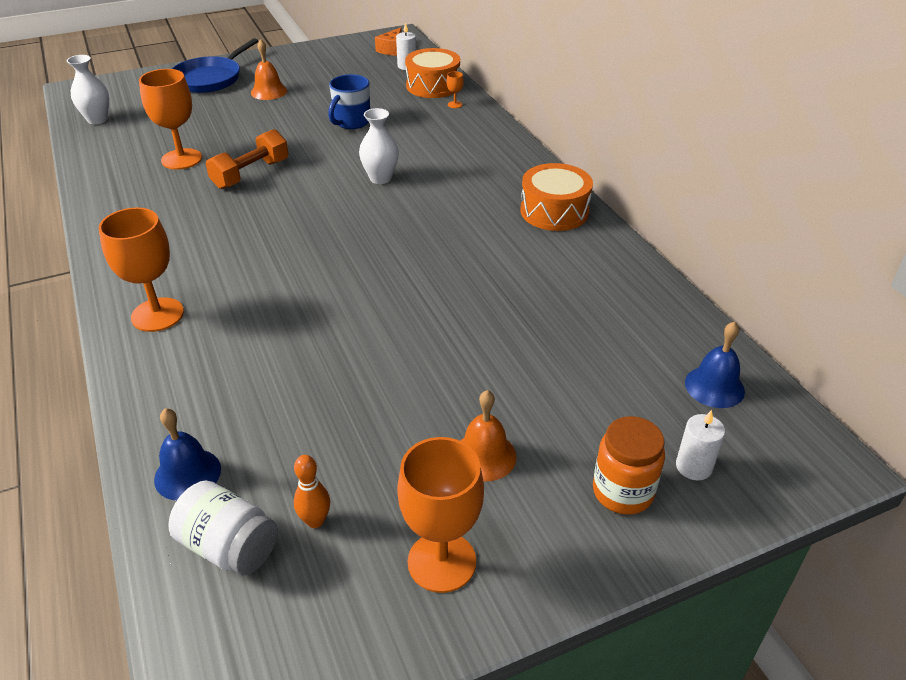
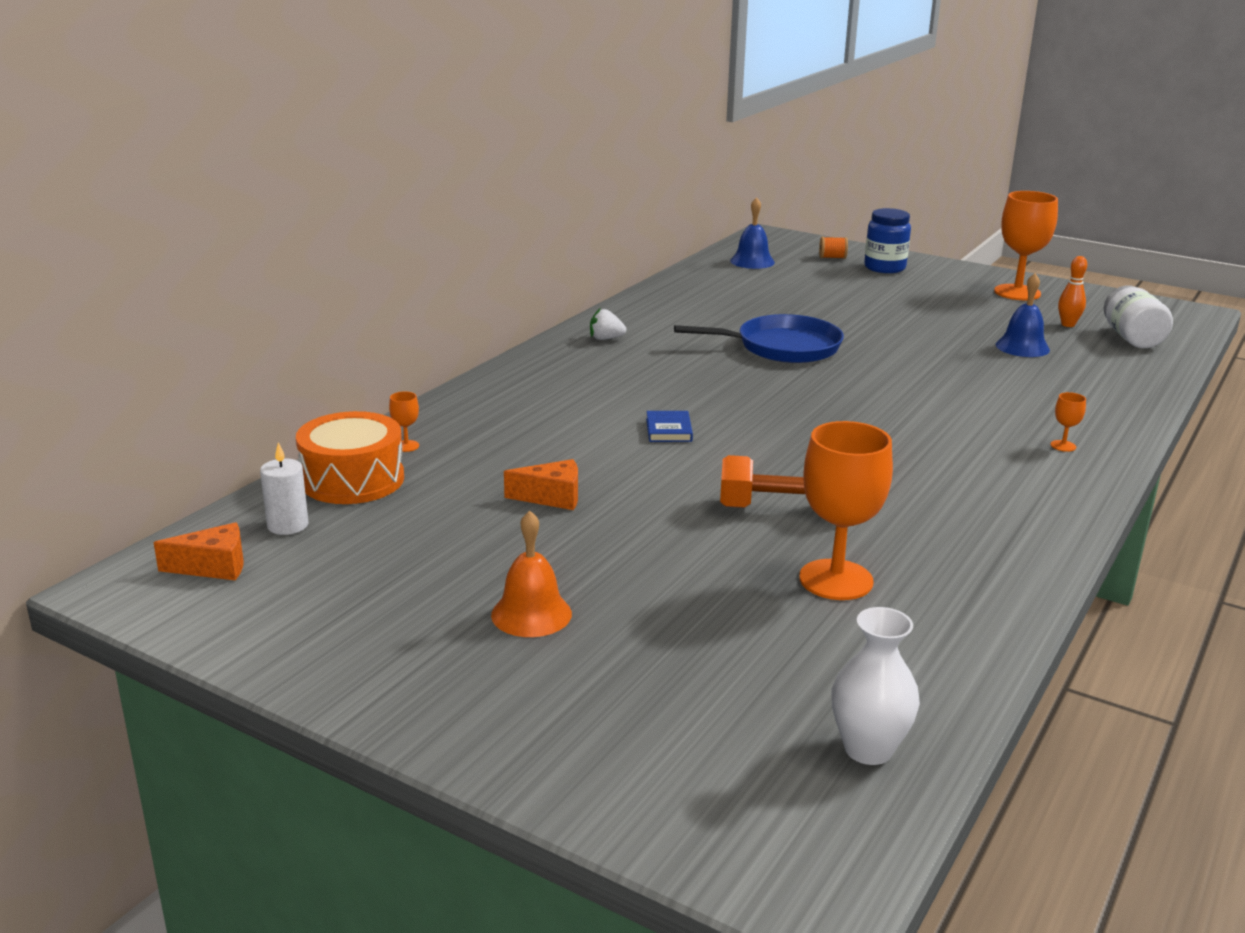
camera: 125 degrees left, 15 degrees down
orange goblet [99,207,184,332] -> orange goblet [1050,392,1086,452], size x0.41
blue bell [154,408,221,501] -> blue bell moved to [996,273,1050,357]
blue pan [172,38,258,93] -> blue pan moved to [674,314,844,363]
blue mug [328,74,370,129] -> orange cheese [504,459,578,510]
white vase [359,108,399,184] -> blue book [646,411,693,442]
orange bell [460,390,517,482] -> none
orange drum [521,163,593,231] -> white strawberry [590,308,626,340]
orange jar [593,416,665,515] -> blue jar [864,208,911,273]
white candle [676,410,725,481] -> orange spool [819,237,848,259]

